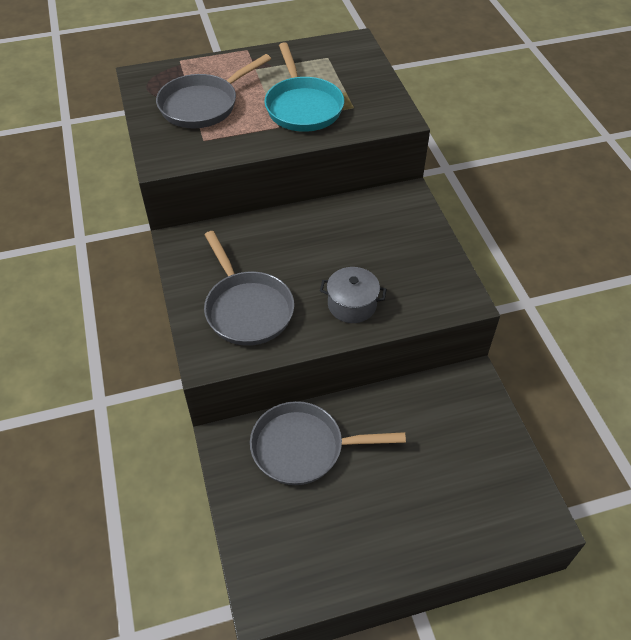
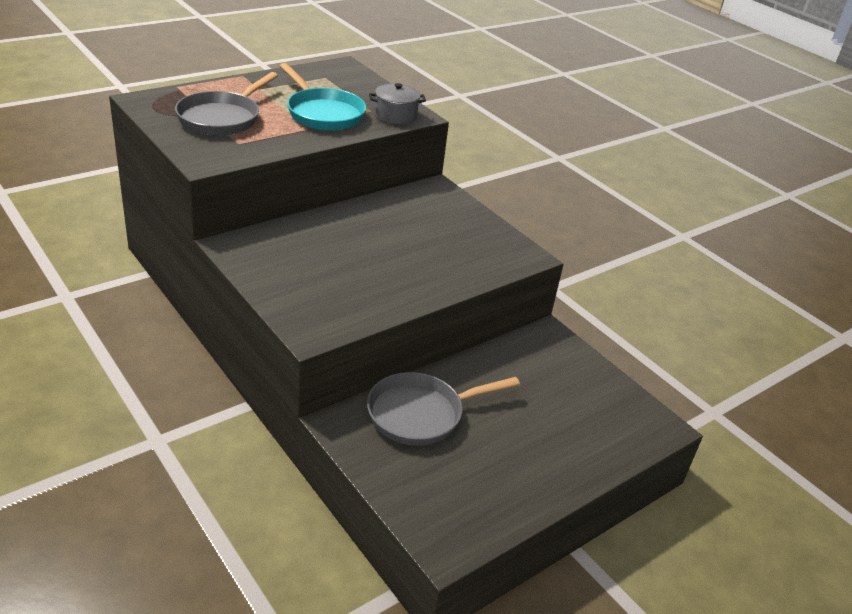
camera: 25 degrees left, 15 degrees down
grey pan [204,231,294,346] -> none
grey pot [320,267,386,323] -> grey pot moved to [369,83,426,125]

